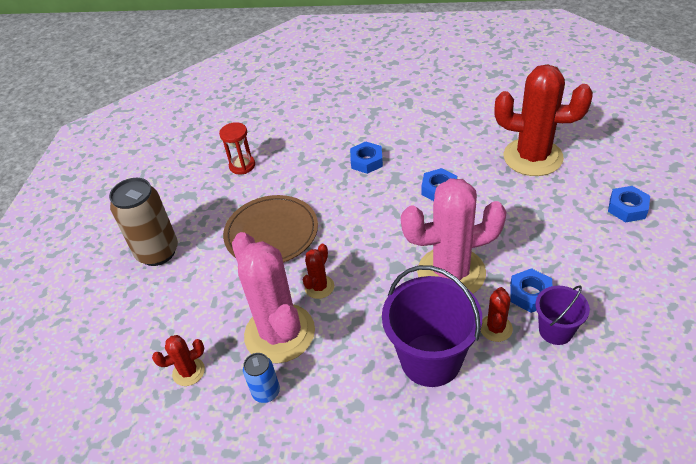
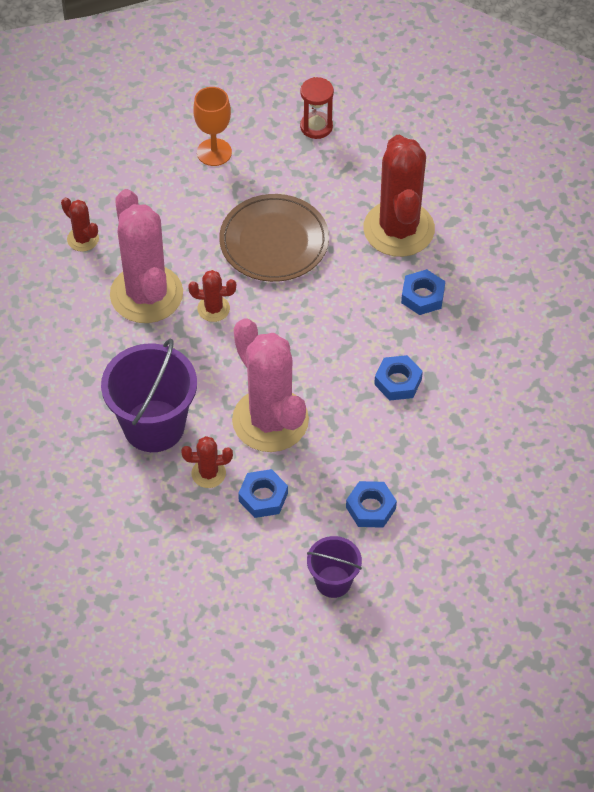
camera: 65 degrees right, 10 degrees up
brown can [109,178,178,266] -> orange goblet [193,87,232,166]
red hourglass [219,122,255,174] -> red hourglass moved to [300,77,334,139]
pink cactus [232,232,315,364] -> pink cactus turned 60 degrees counterclockwise [110,189,183,323]
blue can [243,353,280,403] -> none
red cactus [494,64,593,176] -> red cactus moved to [363,135,435,257]
purple bucket [535,285,590,345] -> purple bucket moved to [307,536,362,598]
blue nut [608,186,650,222] -> blue nut moved to [346,481,397,528]

